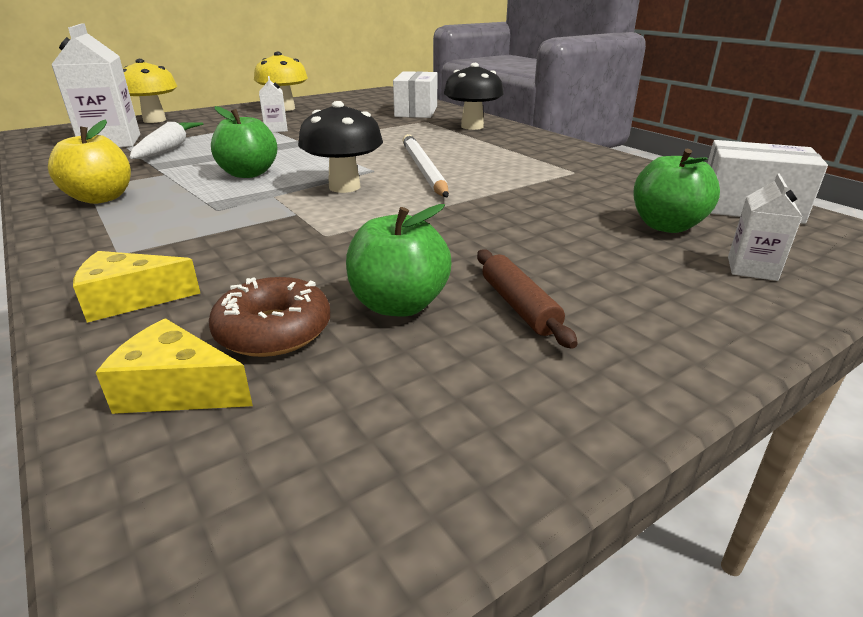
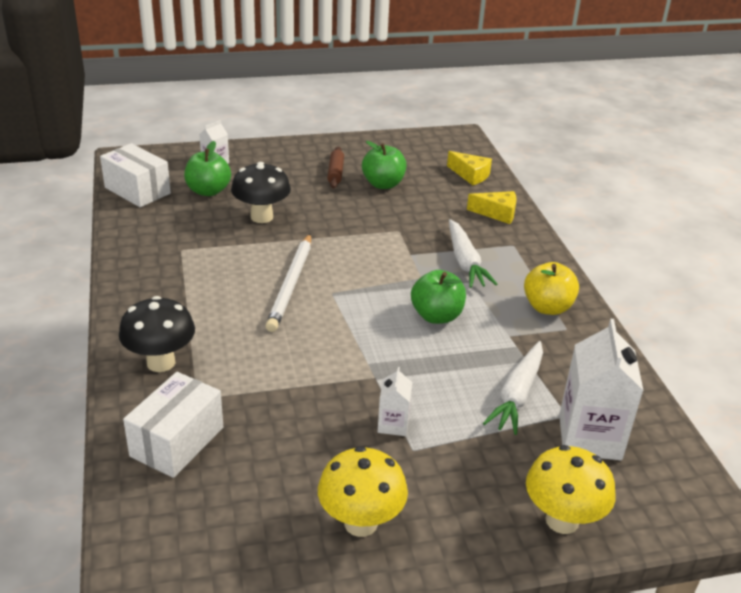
camera: 160 degrees left, 5 degrees up
brown donut [209,277,330,357] -> none
black mushroom [298,101,383,193] -> black mushroom moved to [231,162,291,223]
none -> white carrot [449,219,498,288]

